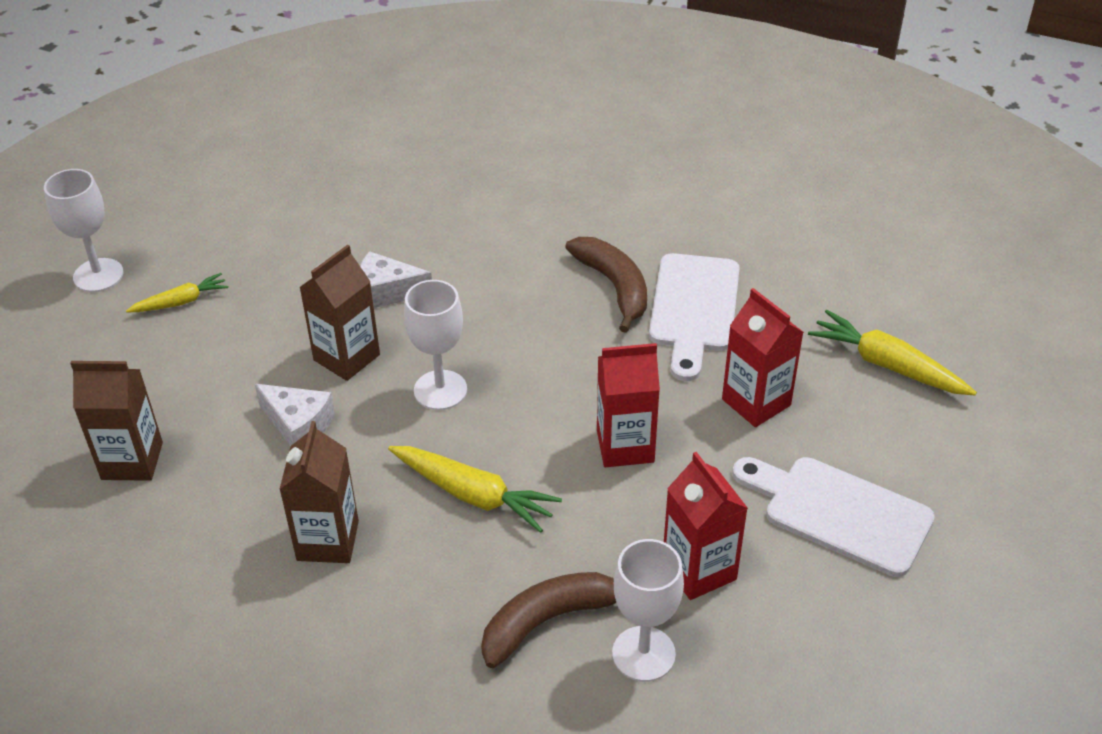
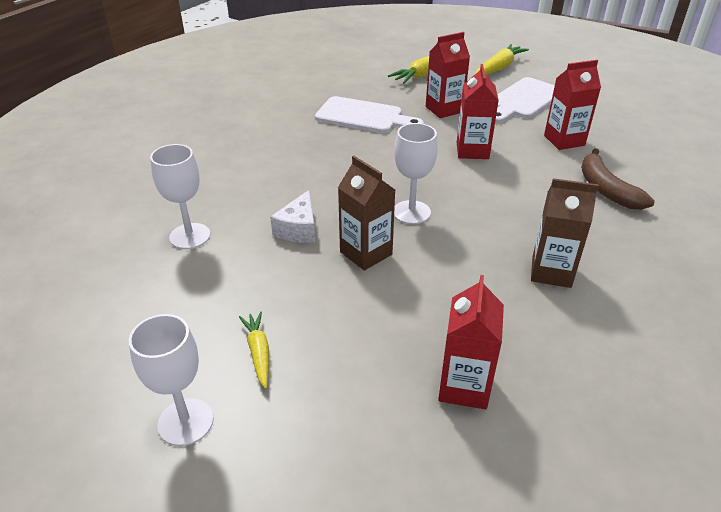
camera: 80 degrees left, 5 degrees down
brown carton [70,361,163,481] -> red carton [438,275,504,409]
white cheese [255,384,335,446] -> none
yellow carrot [388,446,562,533] -> yellow carrot moved to [475,44,529,75]
brown banana [565,237,647,333] -> none
white goblet [612,539,684,682] -> white goblet moved to [150,144,210,249]

